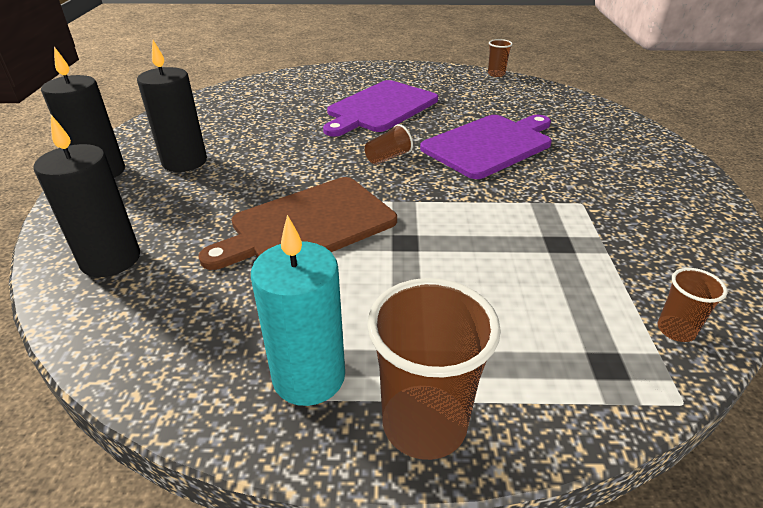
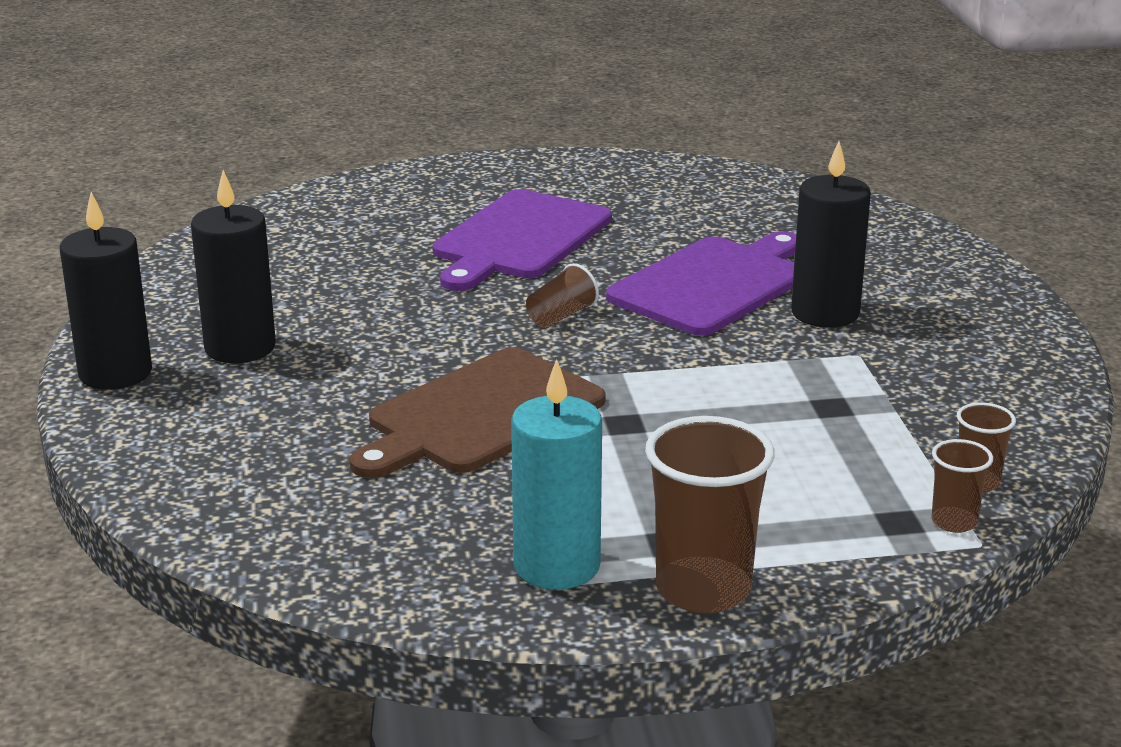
camera: 10 degrees left, 10 degrees down
black candle [34,115,140,277] -> black candle moved to [791,141,871,328]
brown cup [488,39,513,77] -> brown cup moved to [932,439,993,533]

